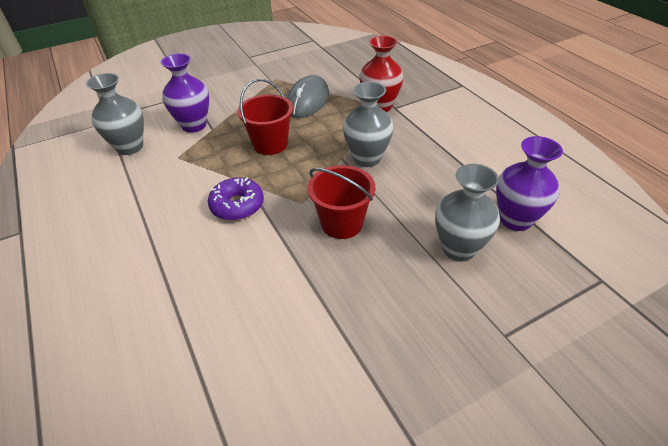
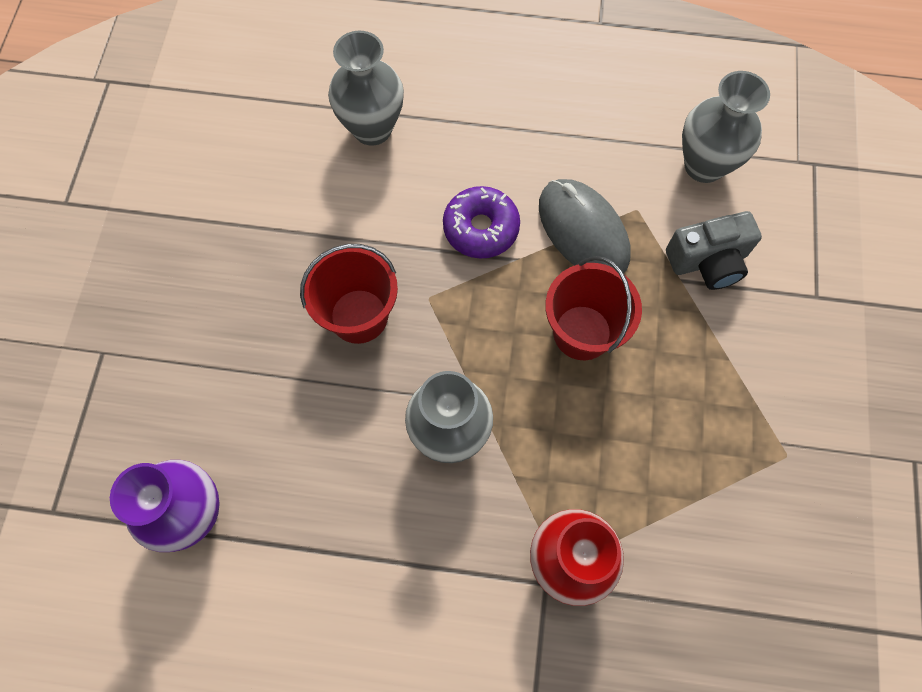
camera: 125 degrees right, 25 degrees up
purple vase [160,53,209,133] -> grey camera [666,211,762,290]
grey mouse [287,75,329,118] -> grey mouse moved to [539,179,631,273]
grey vase [435,164,500,262] -> grey vase moved to [328,30,404,146]

